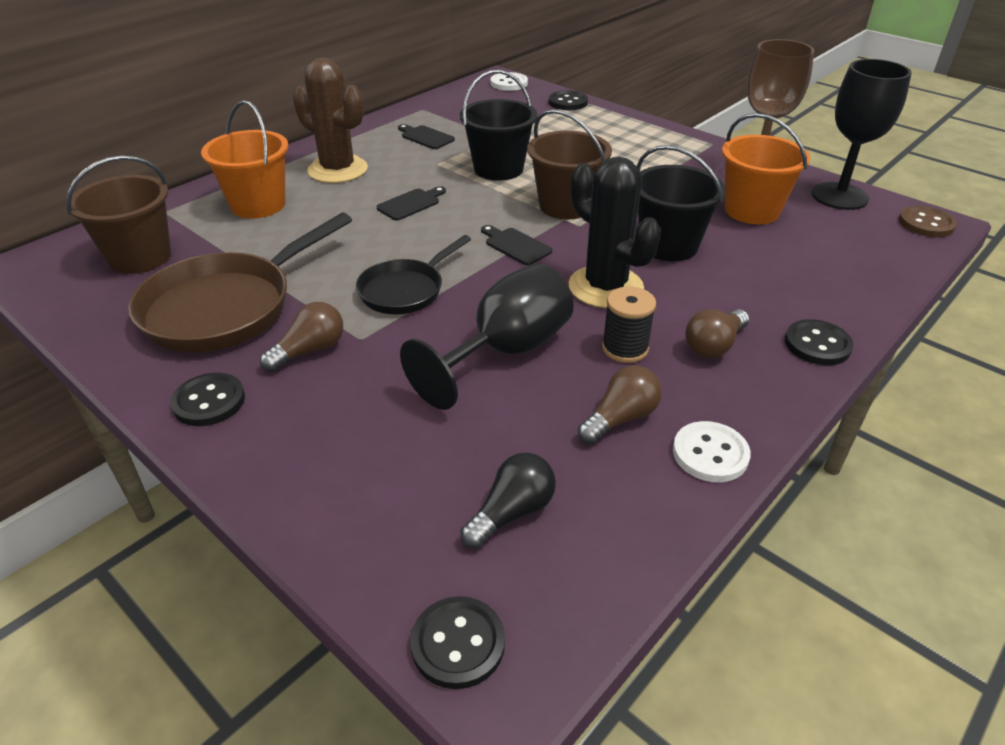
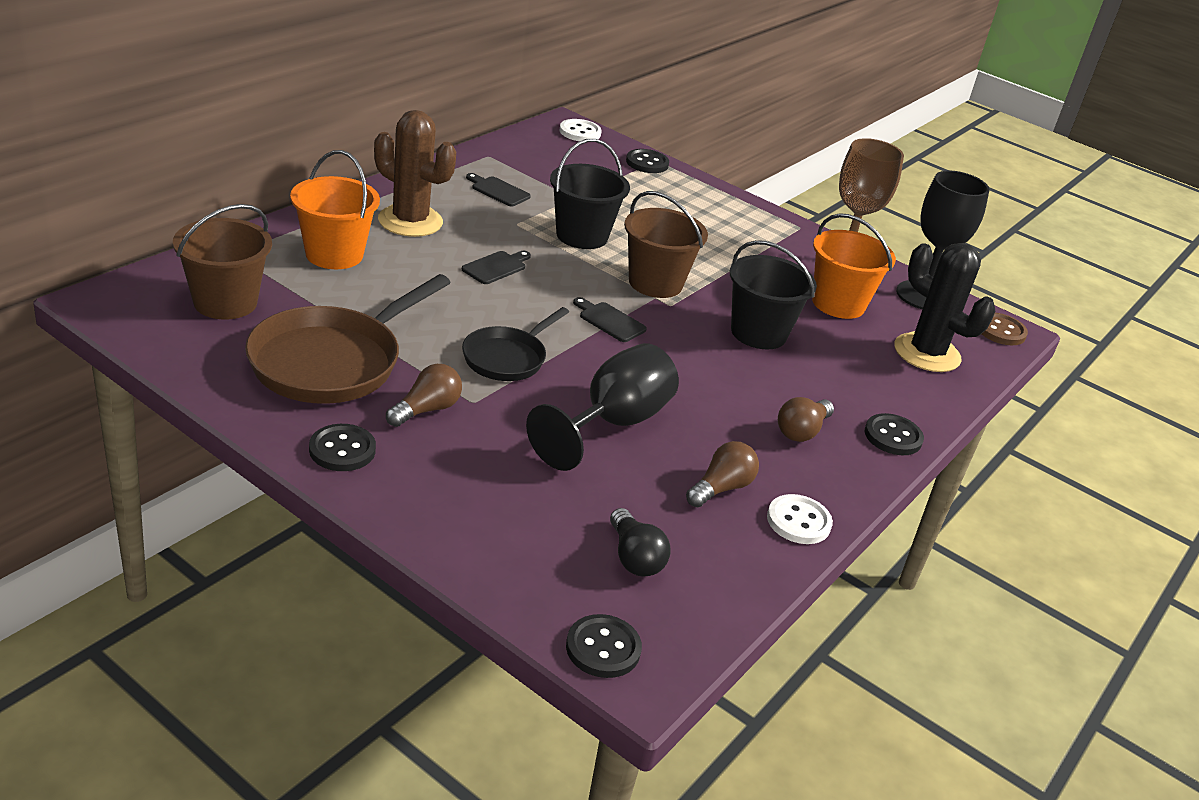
camera: 10 degrees left, 5 degrees down
black light bulb [460,452,556,548] -> black light bulb turned 120 degrees clockwise [610,508,671,576]
black cactus [568,157,661,308] -> black cactus moved to [894,243,995,372]
black spool [602,286,656,363] -> none

